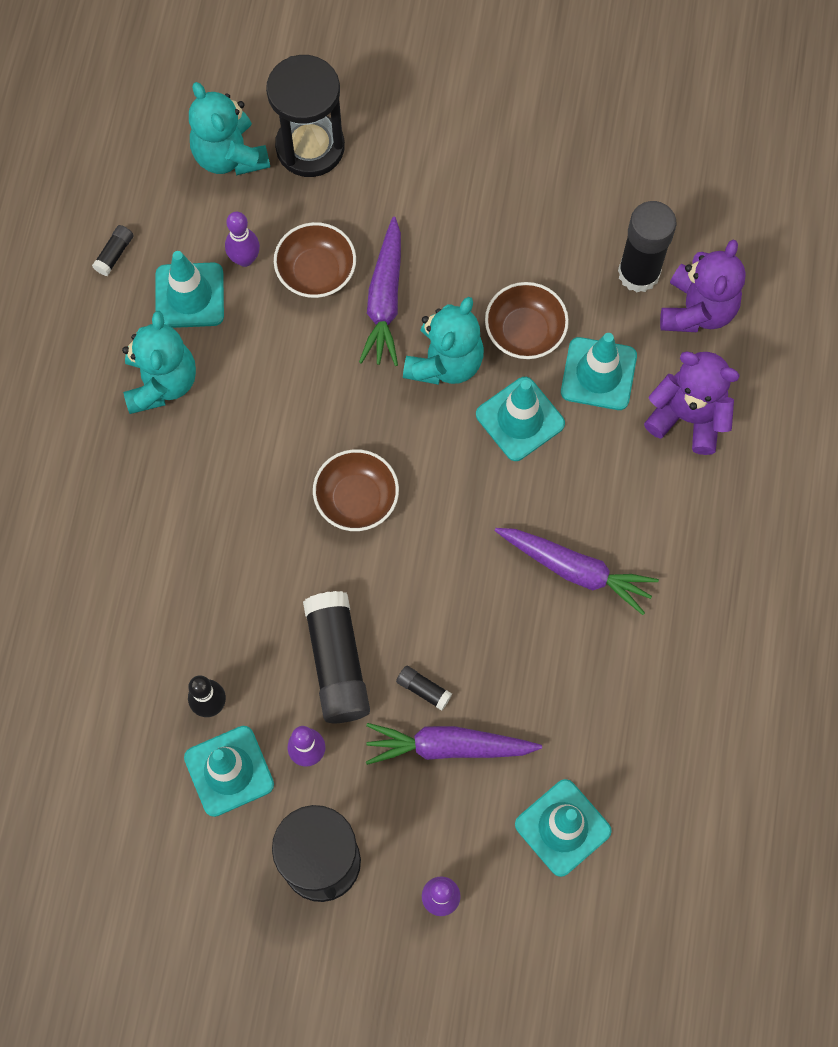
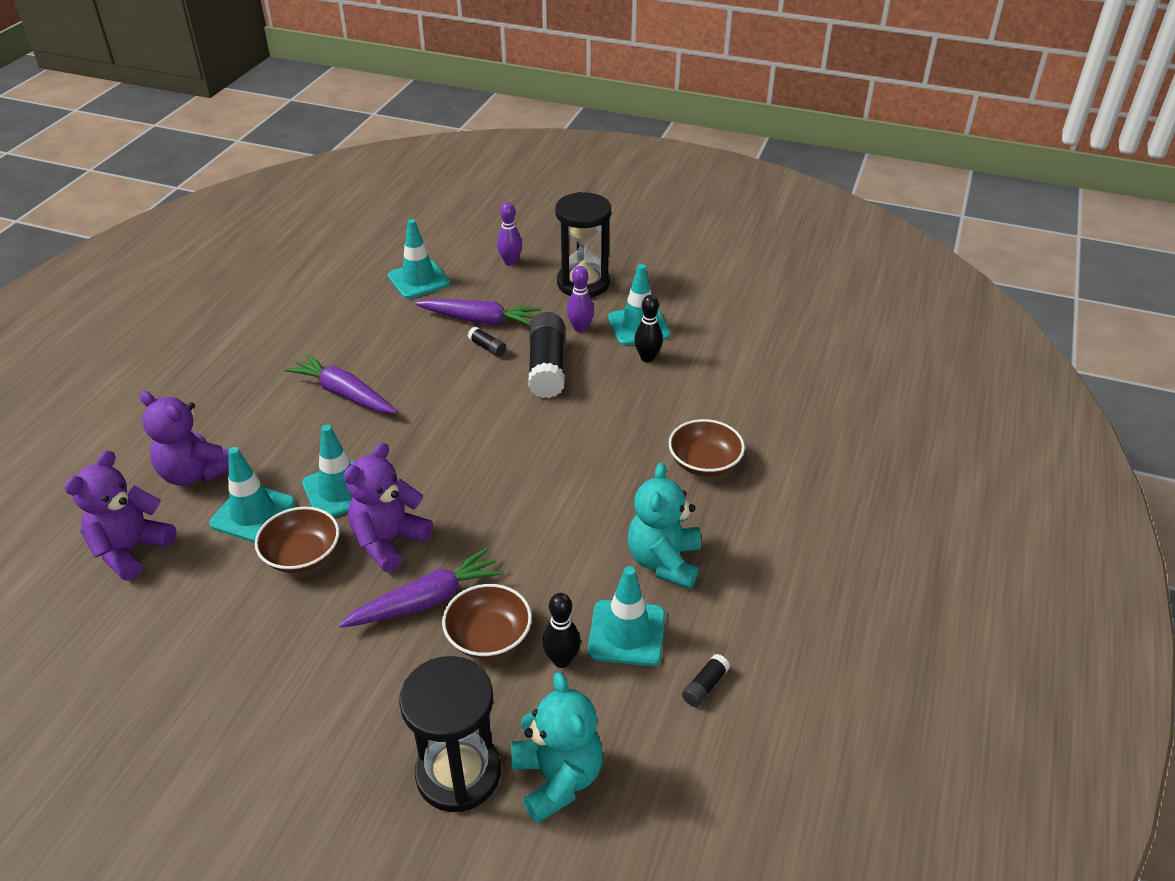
camera: 170 degrees left, 30 degrees down
purple bowling pin [225,212,260,267] -> black bowling pin [542,593,581,668]
brown bowl [313,449,399,531] -> brown bowl moved to [669,419,745,476]
purple carrot [359,217,401,366] -> purple carrot turned 45 degrees clockwise [339,548,504,628]
turquoise teddy bear [403,297,484,385] -> purple teddy bear [343,442,433,572]
black glue stick [618,201,676,292] -> none

